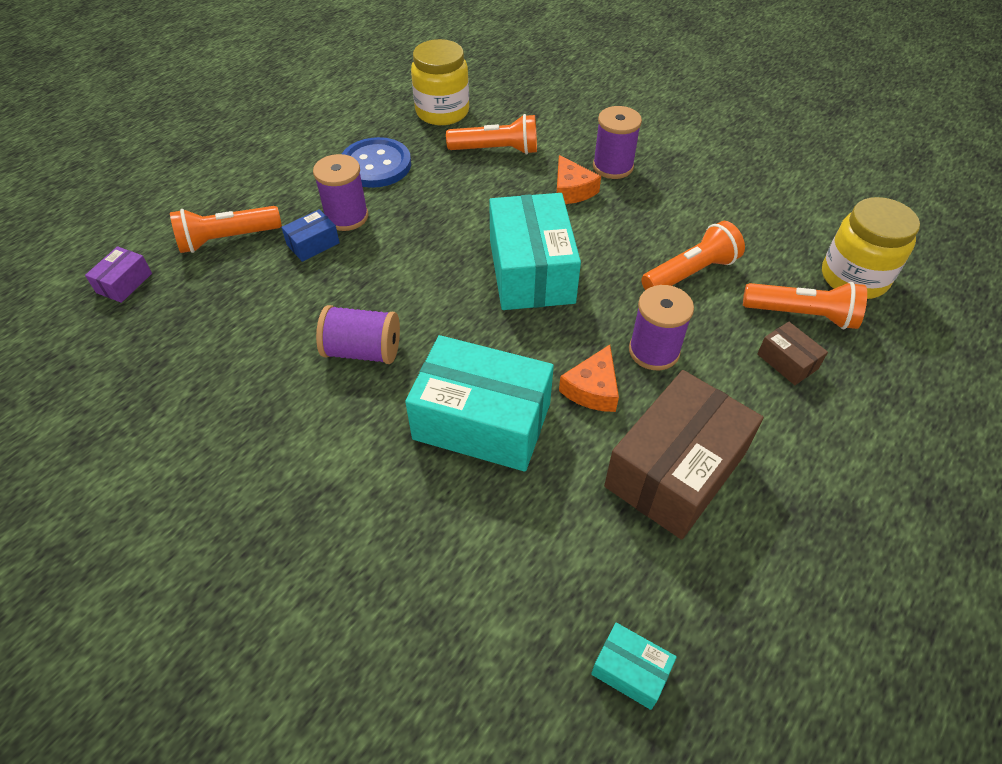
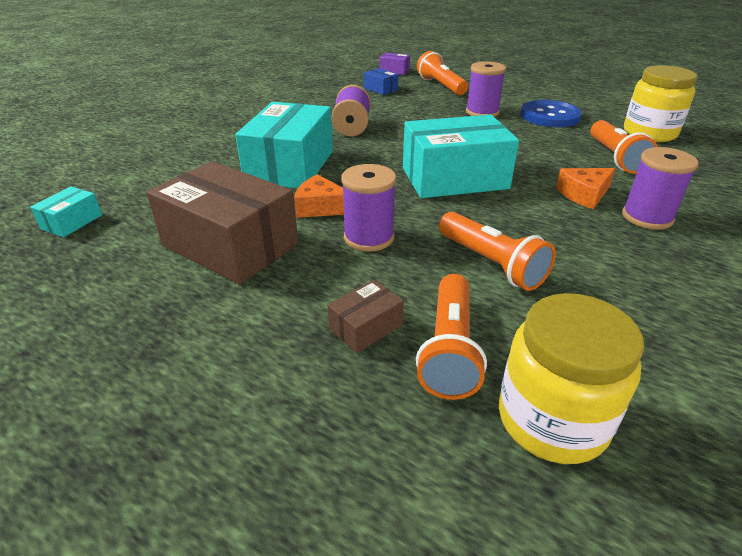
camera: 85 degrees right, 15 degrees down
blue box [281,209,340,262] -> blue box moved to [364,68,398,95]

